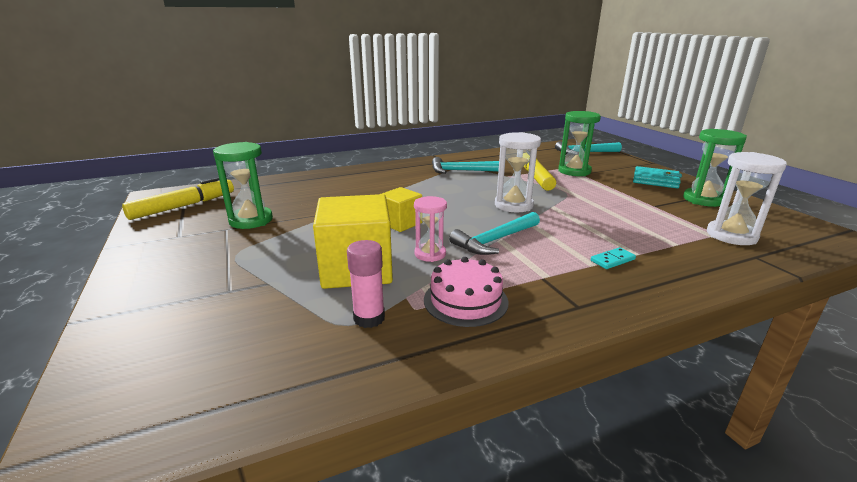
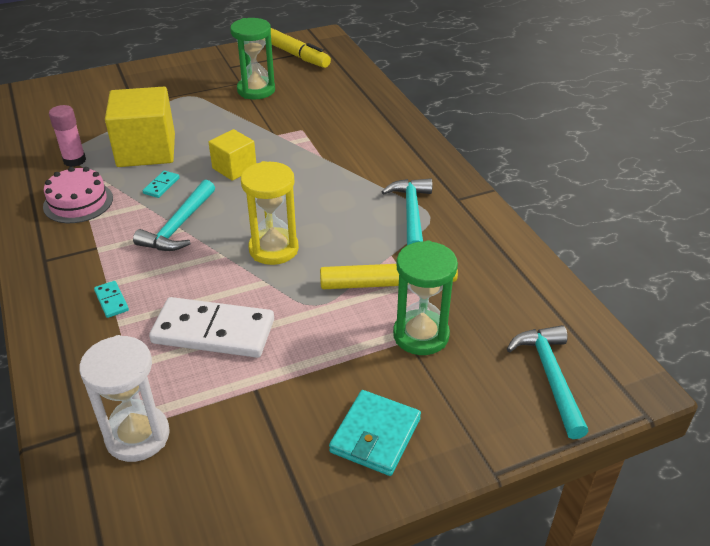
camera: 90 degrees right, 15 degrees up
pink hourglass [414,196,447,262] -> turquoise domino [143,171,180,198]
turquoise hammer [449,212,540,255] -> turquoise hammer turned 120 degrees counterclockwise [133,180,215,251]
white hourglass [495,132,541,212] -> yellow hourglass [241,161,299,265]
green hourglass [683,129,747,207] -> none
none -> white domino [149,297,274,358]

